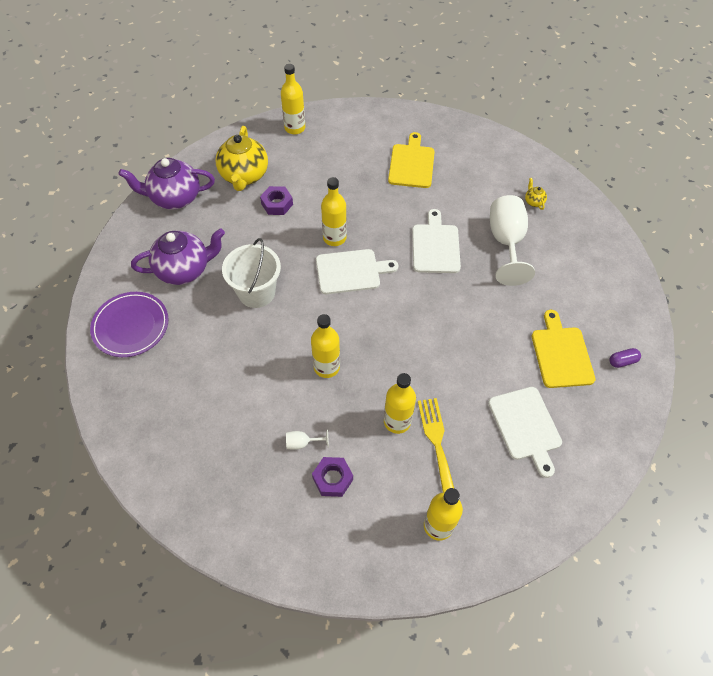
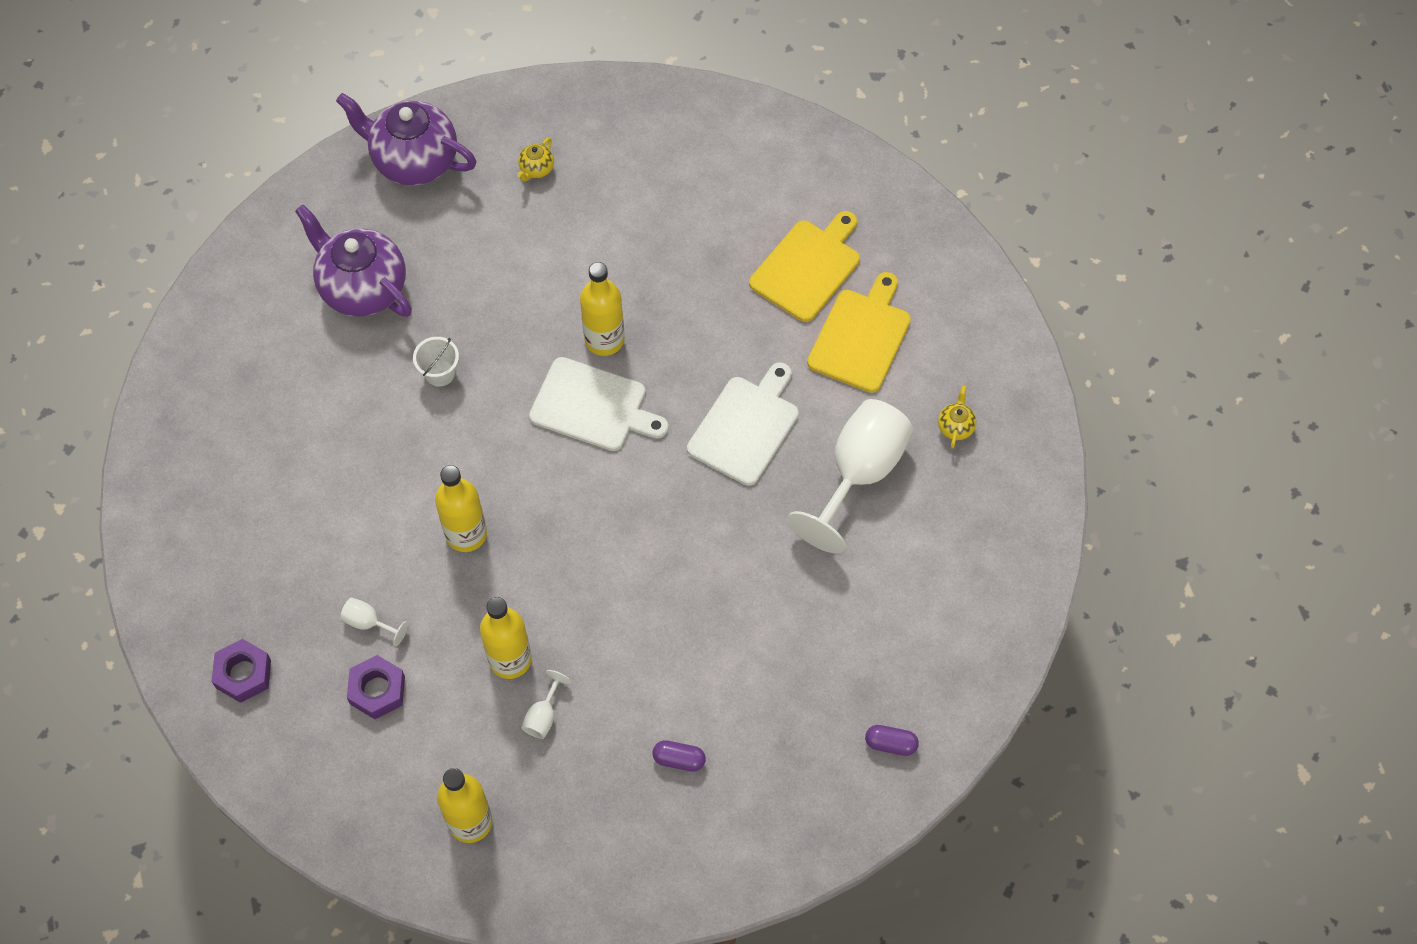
camera: 30 degrees right, 5 degrees up
purple plate [90,292,169,357] -> none
purple teapot [131,228,225,285] -> purple teapot turned 150 degrees counterclockwise [295,205,412,317]
yellow teapot [216,126,268,191] -> yellow teapot [517,137,554,182], size x0.41
white bucket [222,238,281,308] -> white bucket [413,337,459,387], size x0.51
purple nut [260,186,293,215] -> purple nut moved to [211,639,271,703]
yellow bottle [281,64,305,134] -> none
yellow fork [418,398,454,492] -> white goblet [521,670,571,739]
white cutting board [488,387,562,478] -> purple capsule [652,740,706,772]
yellow cutting board [532,310,596,388] -> yellow cutting board moved to [807,272,911,393]

